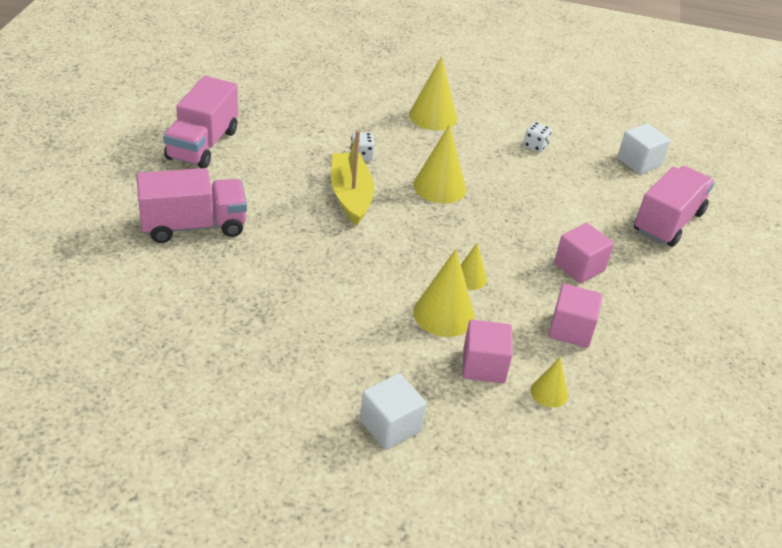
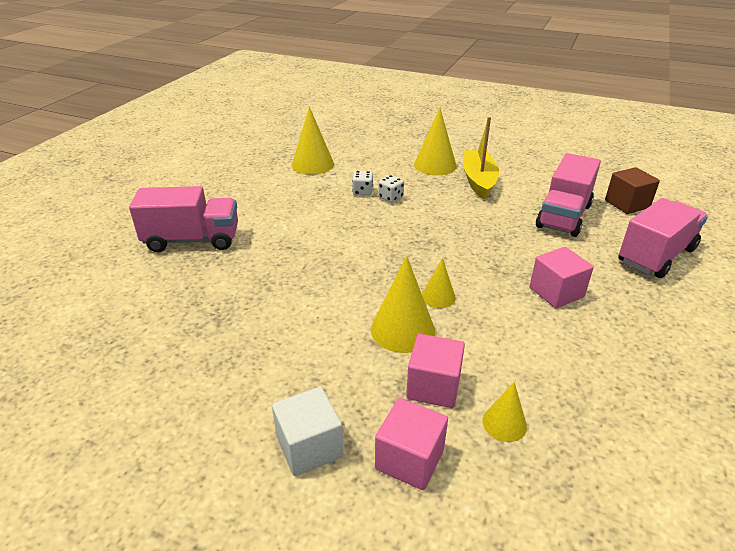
camera: 15 degrees right, 5 degrees down
pink truck [163,76,238,168] -> pink truck moved to [536,153,601,237]
yellow boat [331,130,374,225] -> yellow boat moved to [463,117,499,200]
yellow cone [413,124,466,204] -> yellow cone moved to [292,106,334,174]
white dice [523,122,552,152] -> white dice moved to [378,175,404,203]
pink cube [549,284,603,348] -> pink cube moved to [375,398,448,490]
white cube [617,123,671,174] -> brown cube [605,167,660,214]

